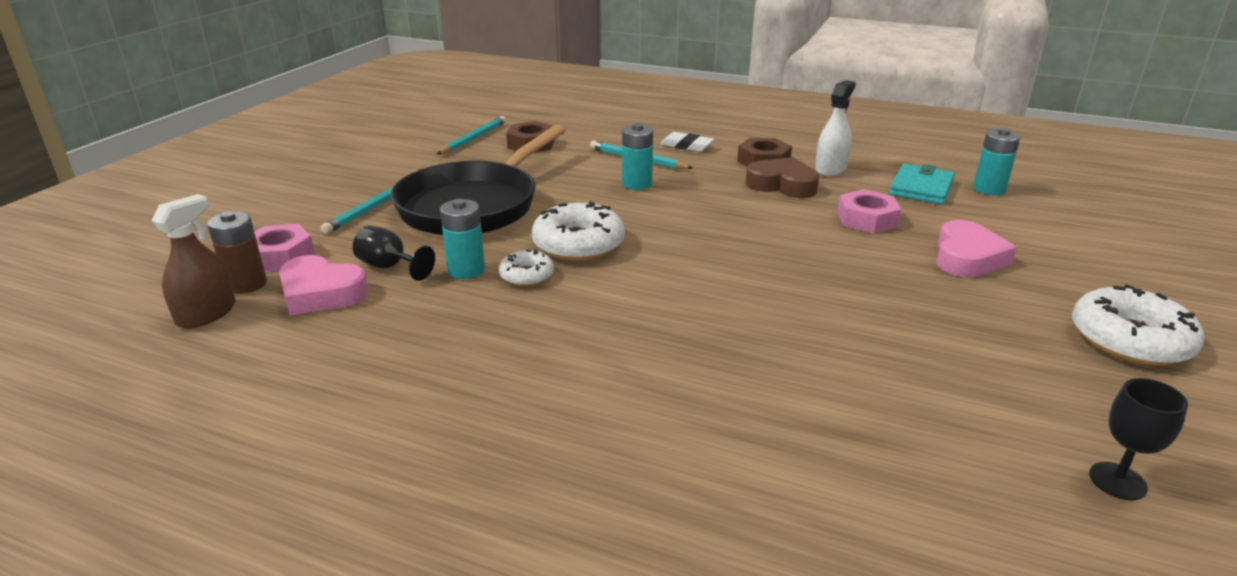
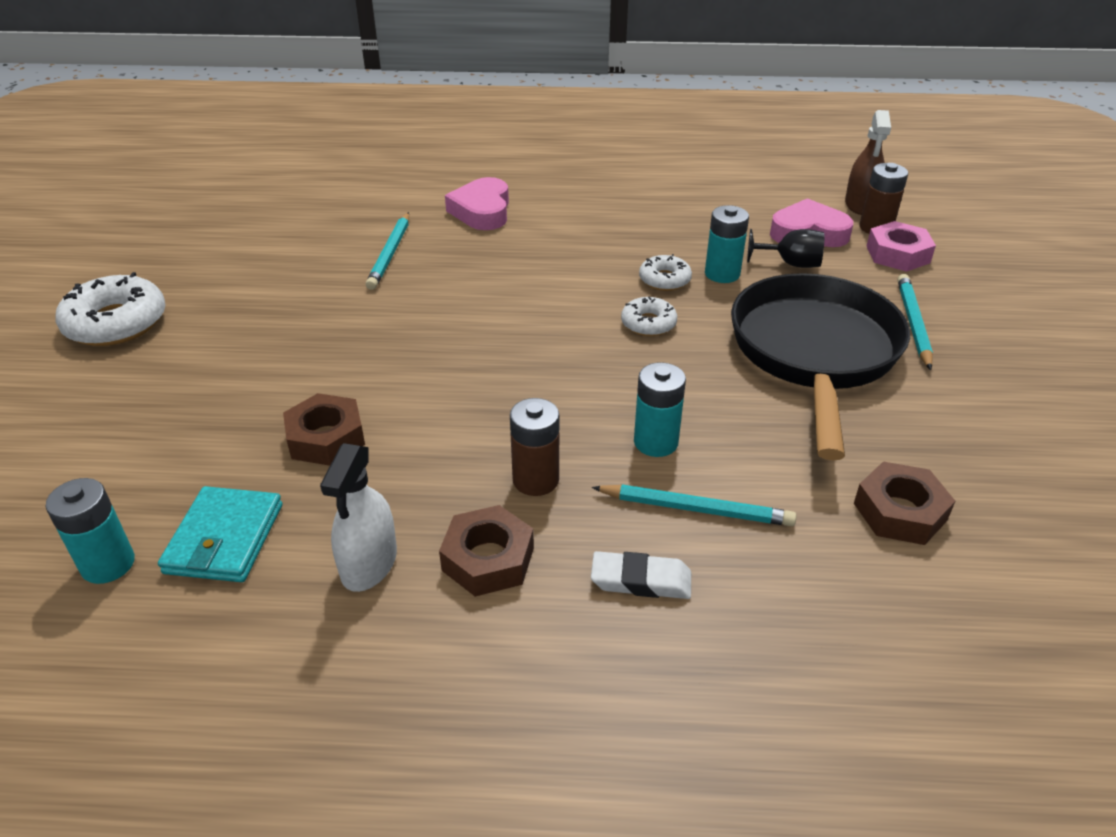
camera: 160 degrees right, 10 degrees up
turquoise pencil [437,116,506,154] -> turquoise pencil moved to [366,212,409,290]
white donut [532,201,625,261] -> white donut [621,296,677,336], size x0.56
brown heart [746,157,819,198] -> none
pink nut [837,189,902,234] -> brown nut [283,393,365,466]
pink heart [936,220,1017,278] -> pink heart moved to [445,177,509,230]
black goblet [1089,378,1188,500] -> none
none -> brown battery [510,398,559,496]

